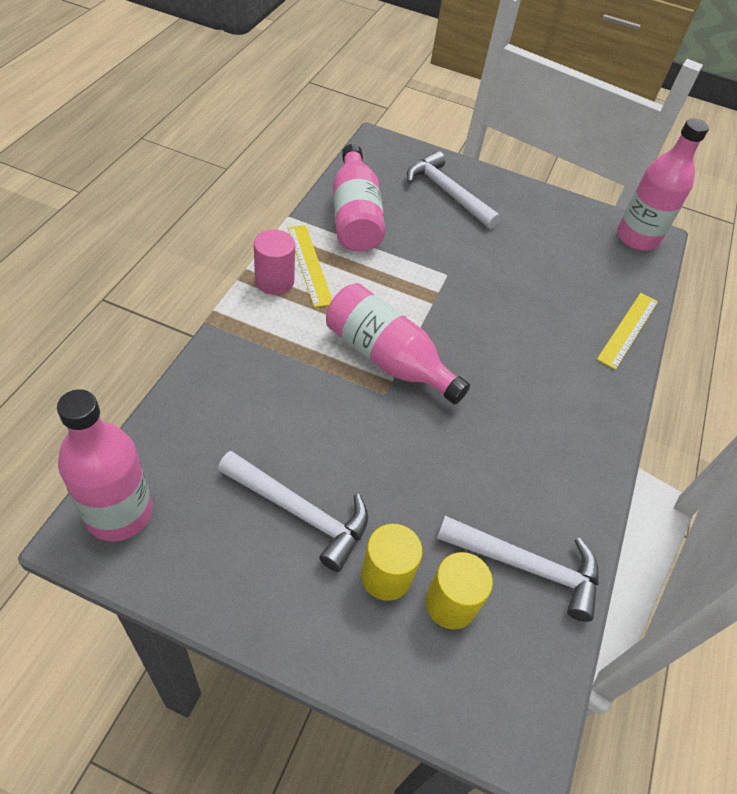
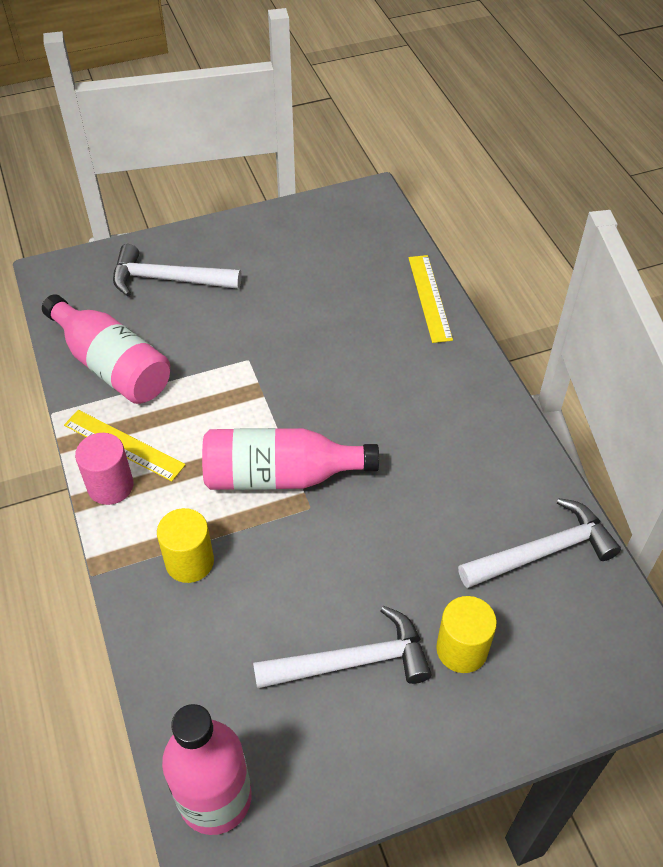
camera: 35 degrees left, 0 degrees up
yellow cylinder [425,552,493,629] -> yellow cylinder moved to [157,508,214,583]
pink bottle [617,118,709,251] -> none

